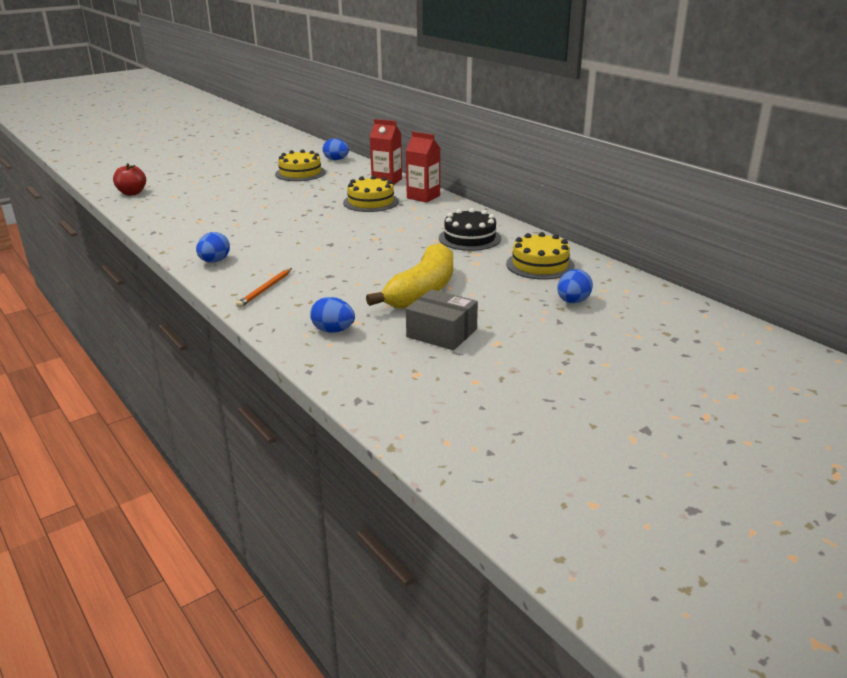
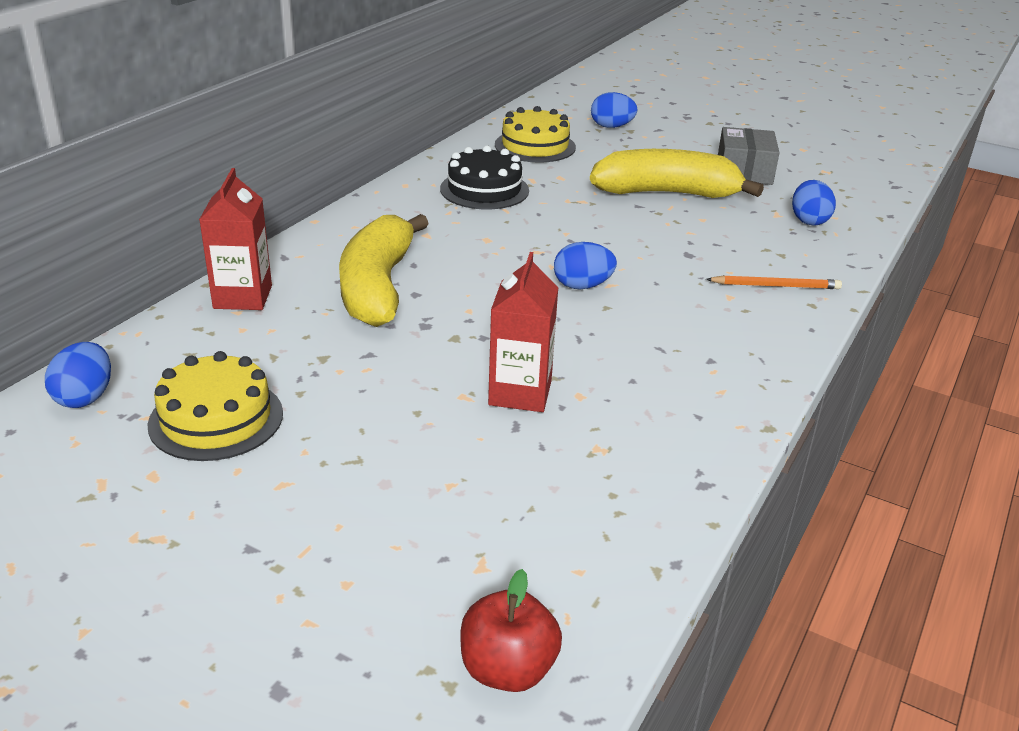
camera: 115 degrees left, 5 degrees up
blue egg [196,232,230,263] -> blue egg moved to [554,242,617,289]
yellow cake [343,176,399,212] -> yellow banana [339,214,429,327]
red carton [406,131,440,203] -> red carton moved to [488,252,558,412]

